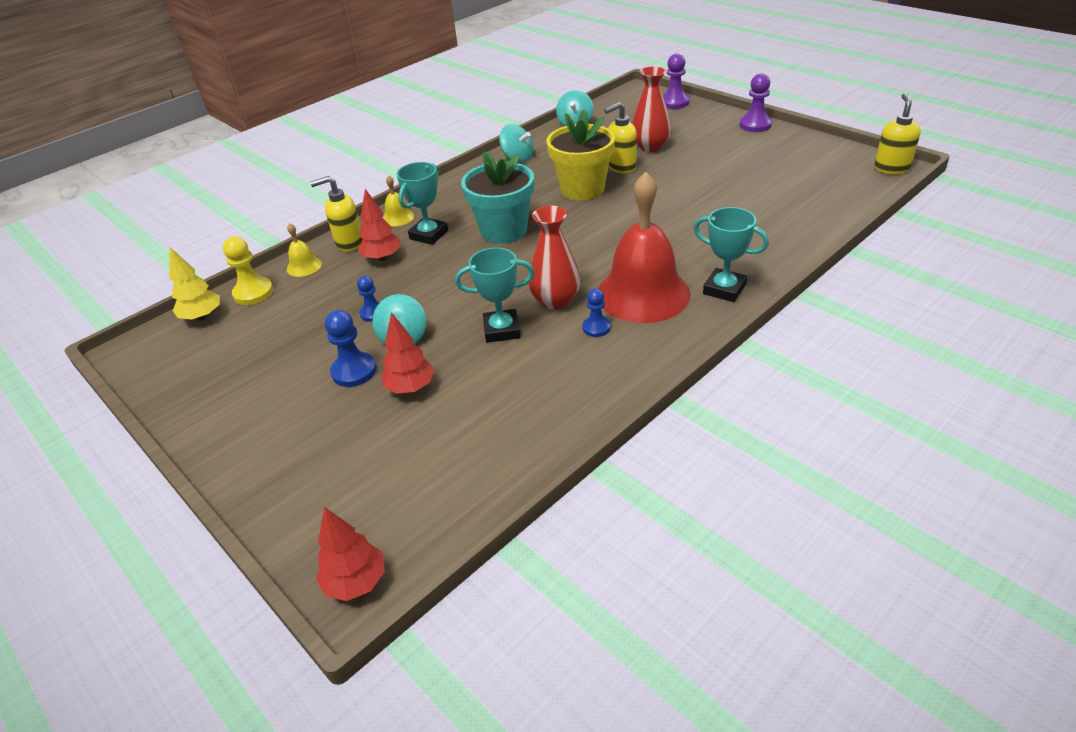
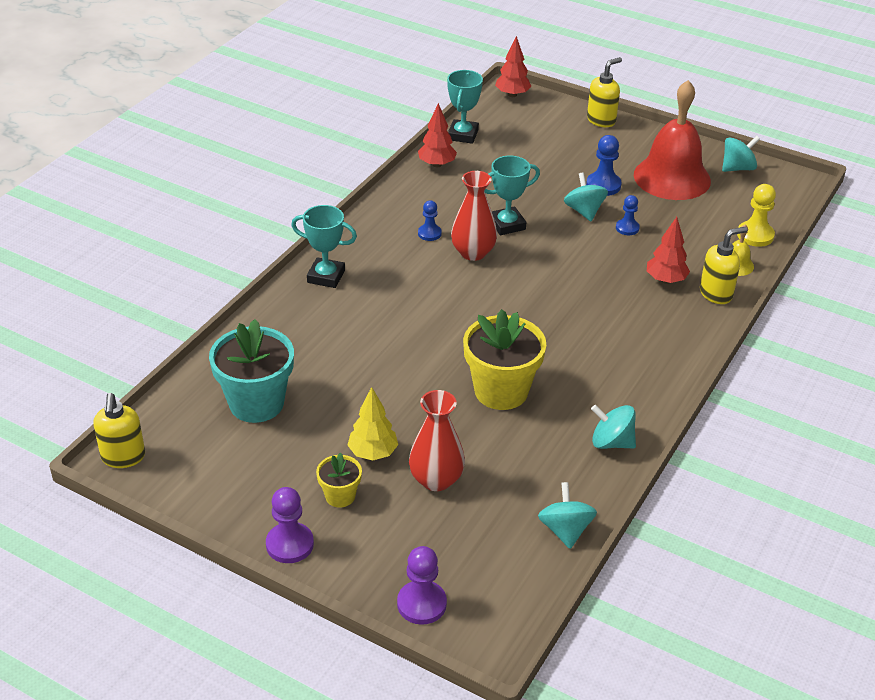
camera: 160 degrees right, 0 degrees up
yellow tree [169,246,220,321] -> yellow tree moved to [347,387,398,461]
red tree [382,312,435,394] -> red tree moved to [418,103,457,167]
yellow bell [383,175,414,226] -> none
turquoise trophy [396,162,448,245] -> turquoise trophy moved to [447,70,483,144]
turquoise flower pot [461,152,534,244] -> turquoise flower pot moved to [209,319,294,423]
red bell [598,172,690,323] -> red bell moved to [634,80,711,200]
yellow soap dispenser [604,102,637,173] -> yellow soap dispenser moved to [587,57,622,127]
none -> yellow flower pot [316,453,362,508]
none -> turquoise spinning top [722,136,760,172]

